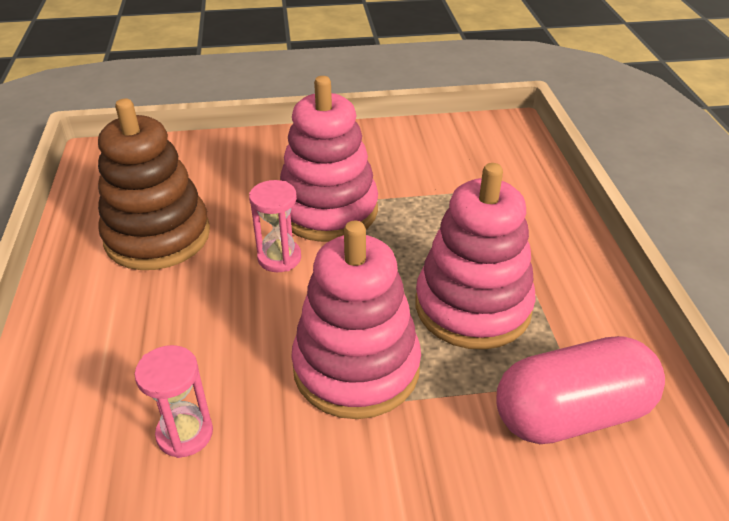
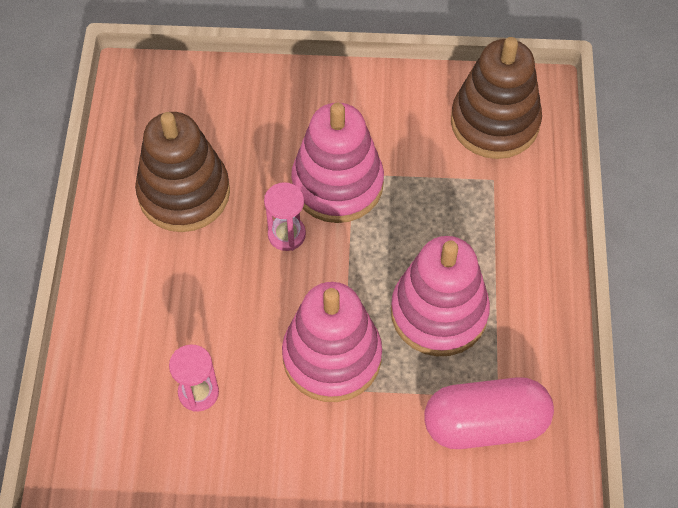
camera: 10 degrees right, 20 degrees up
none -> brown stacking toy [451,37,542,159]

